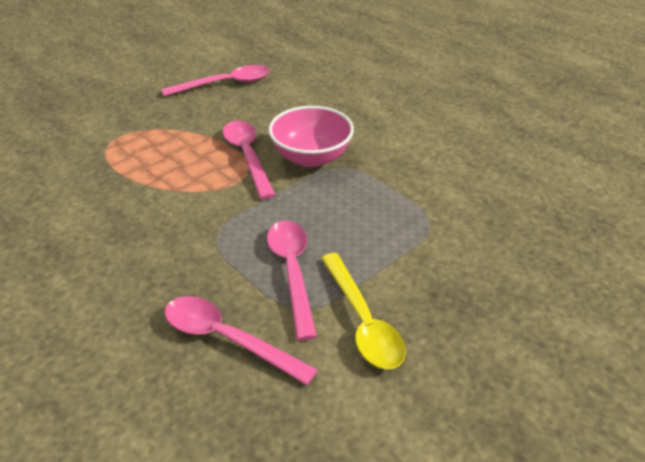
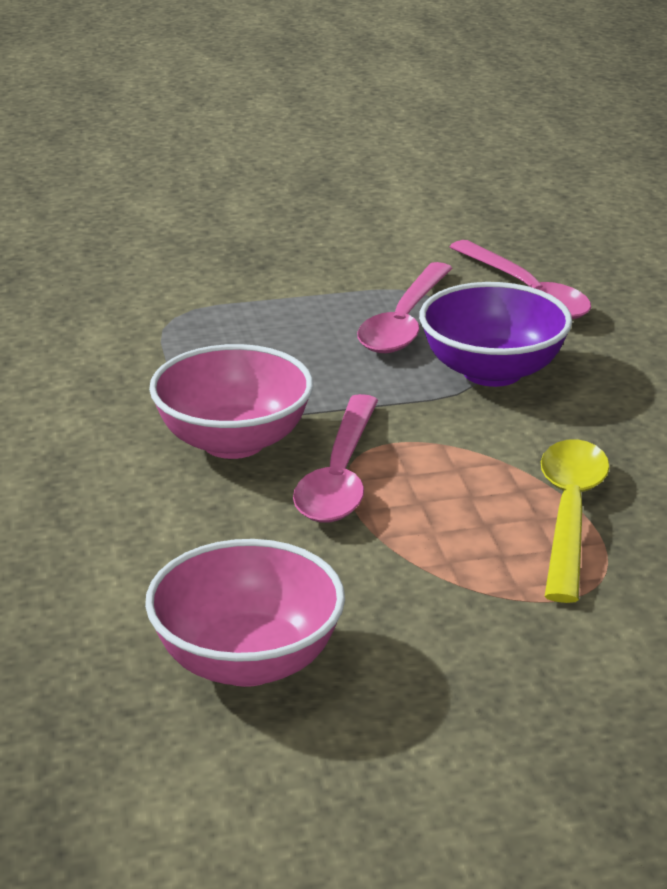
camera: 150 degrees left, 10 degrees down
pink spoon [161,65,270,96] -> pink bowl [145,539,345,687]
yellow spoon [321,253,406,370] -> yellow spoon moved to [541,439,610,603]
none -> purple bowl [419,282,572,387]

